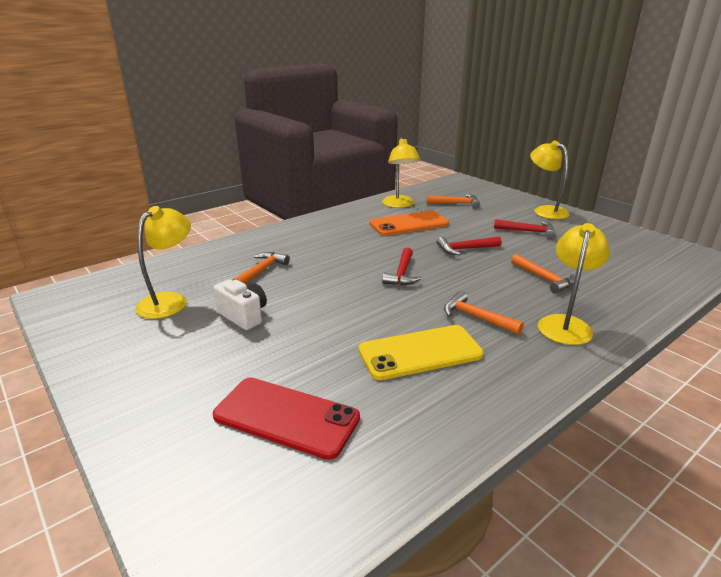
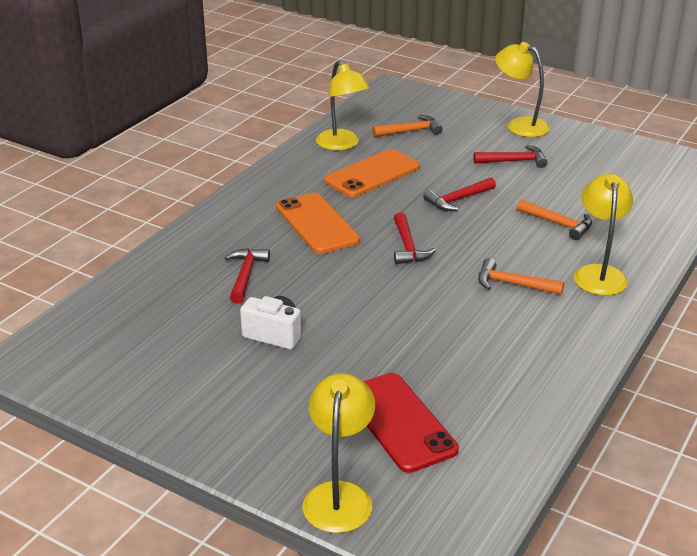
camera: 20 degrees left, 5 degrees up
yellow lamp [135,206,191,319] -> yellow lamp moved to [303,373,375,533]
red phone [213,377,360,460] -> red phone turned 60 degrees clockwise [364,373,459,473]
orange hammer [232,252,290,284] -> red hammer [225,248,270,304]
yellow phone [358,325,484,380] -> none
none -> orange phone [276,193,360,254]

